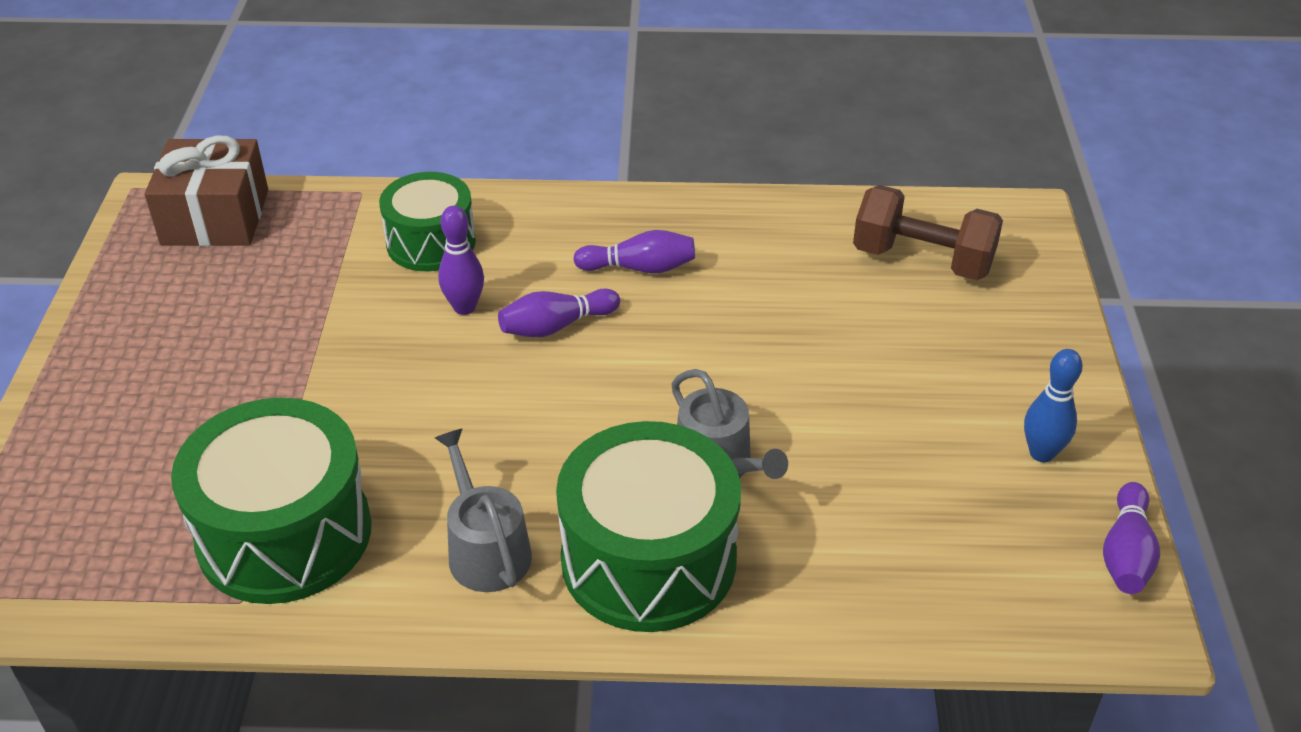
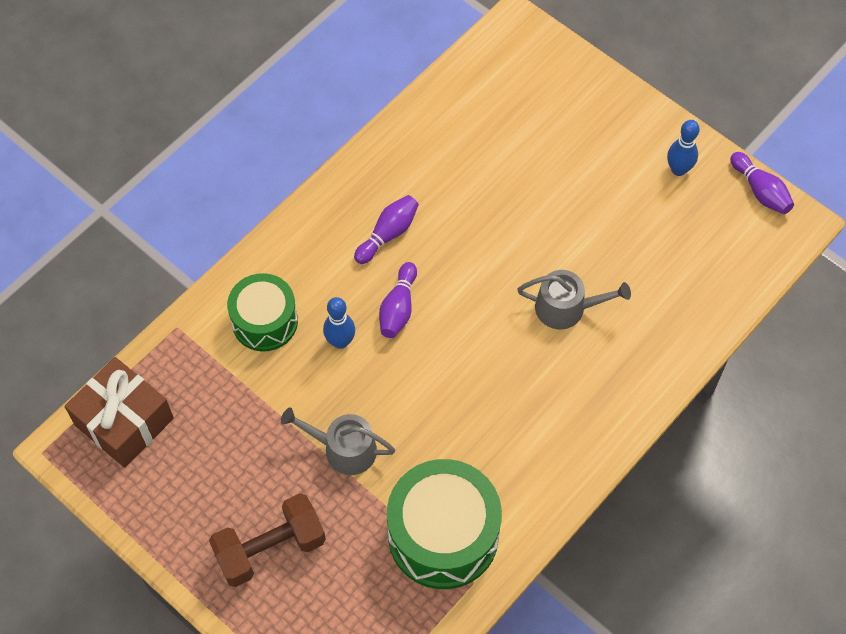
camera: 50 degrees left, 20 degrees up
grey watering can [435,428,532,592] -> grey watering can moved to [281,407,395,475]
purple bowling pin [438,206,484,315] -> blue bowling pin [323,297,355,349]
green drum [556,421,741,632] -> none
brown dumbbell [853,185,1003,280] -> brown dumbbell moved to [209,493,326,587]

